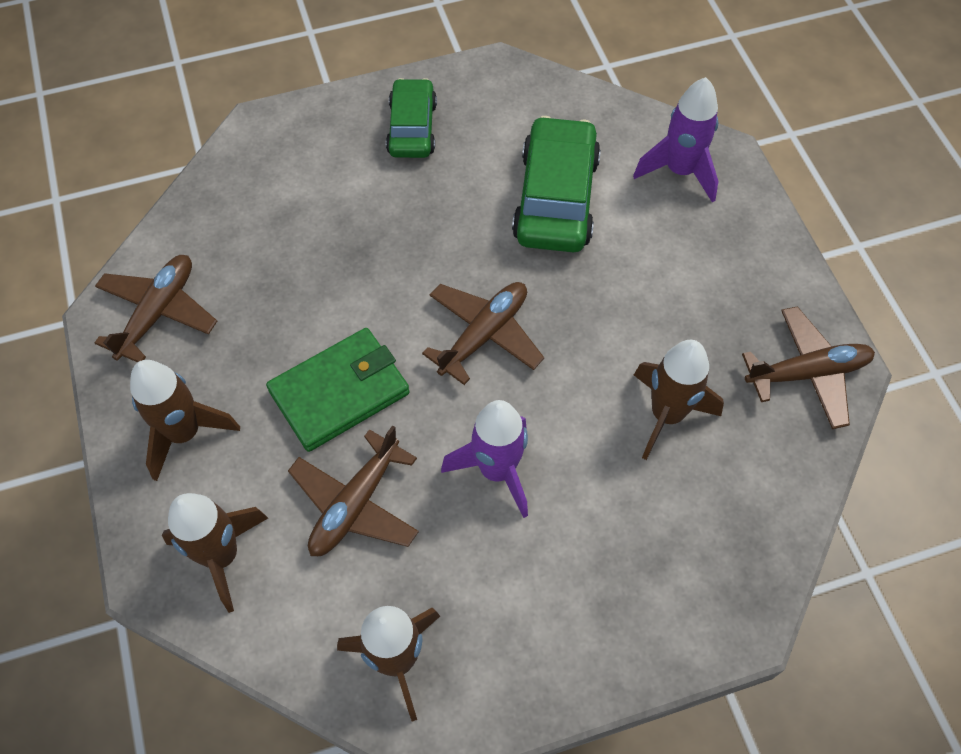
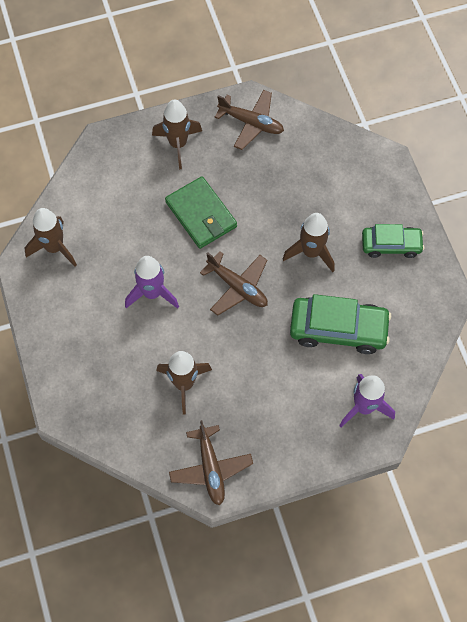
camera: 90 degrees right, 5 degrees up
brown rocket [162,493,268,613] -> brown rocket moved to [283,213,335,272]
brown plane [288,425,419,556] -> none

